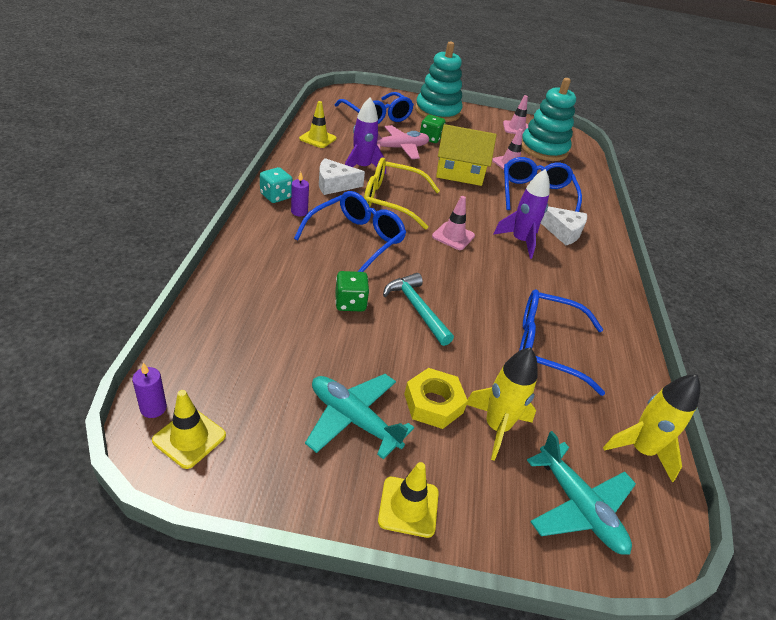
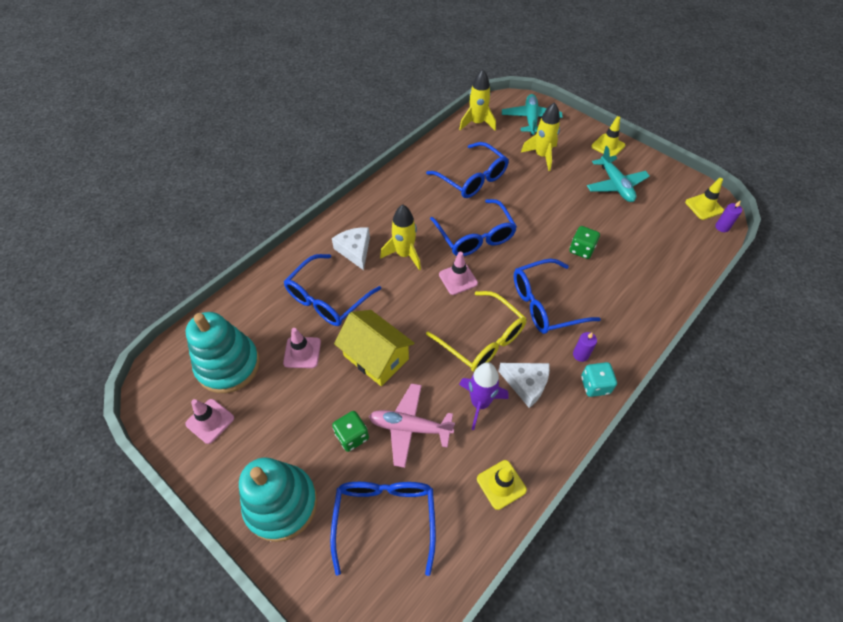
camera: 140 degrees left, 15 degrees up
turquoise hammer [383,273,454,346] -> none
yellow nut [404,368,468,429] -> none
purple rocket [493,169,550,259] -> yellow rocket [380,204,421,270]
none -> blue glasses [430,199,517,256]

